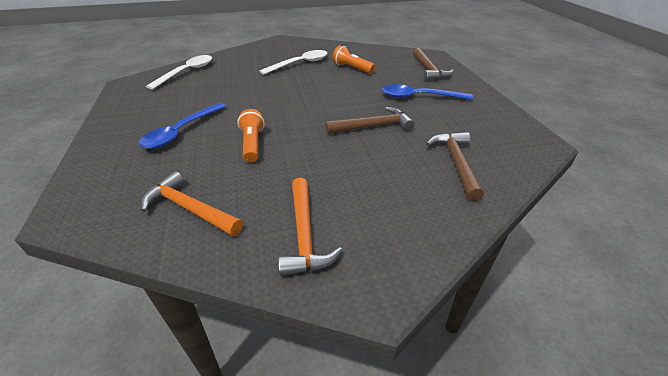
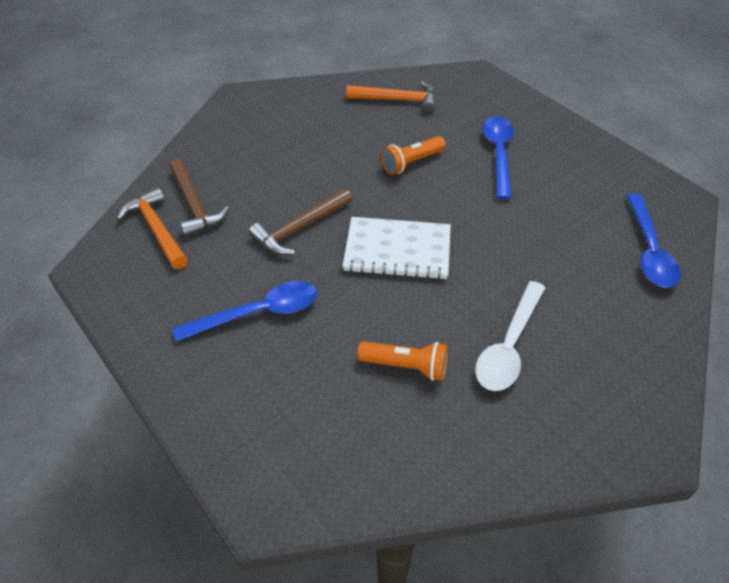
camera: 155 degrees right, 10 degrees up
white spoon [146,55,212,90] -> blue spoon [627,193,681,288]
orange flashlight [237,109,265,163] -> orange flashlight turned 90 degrees clockwise [381,136,446,175]
orange hammer [278,178,342,276] -> orange hammer moved to [117,187,188,269]
brown hammer [413,48,453,81] -> none
none -> white notebook [343,217,451,280]

